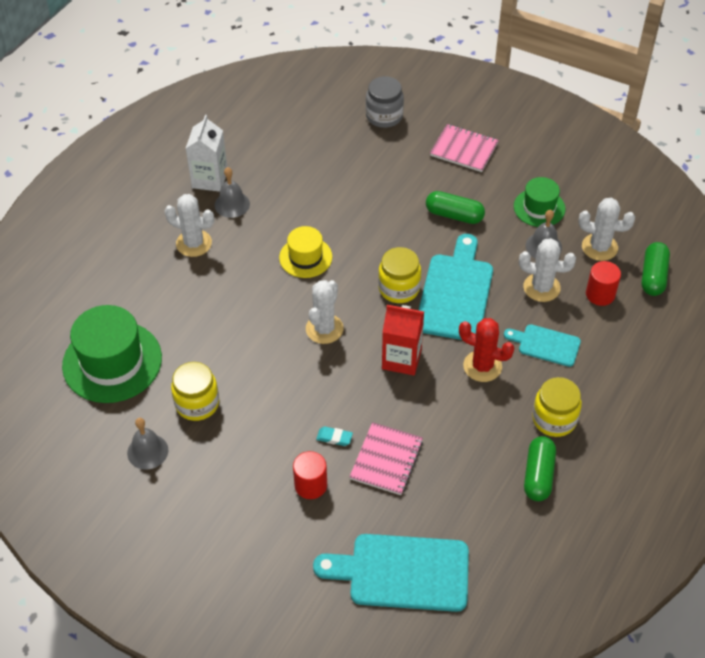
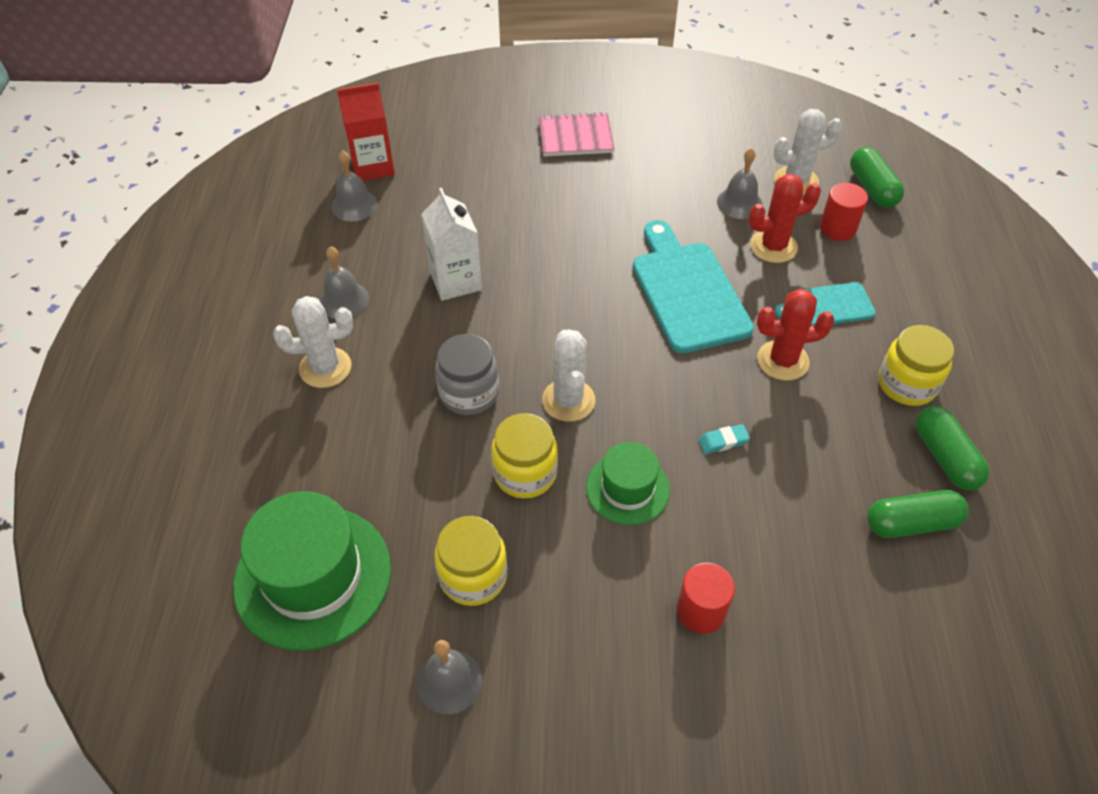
camera: 30 degrees left, 0 degrees up
white carton [185,115,227,192] -> white carton moved to [422,188,482,301]
yellow hat [279,226,332,278] -> none
turquoise cutting board [313,534,469,612] -> none
turquoise eraser [316,427,353,446] -> turquoise eraser moved to [698,424,750,454]
pink notebook [349,422,423,495] -> none
grey jar [366,76,404,128] -> grey jar moved to [435,334,499,415]
yellow jar [378,247,421,303] -> yellow jar moved to [491,413,558,498]
red carton [382,305,424,375] -> red carton moved to [337,83,395,181]
green capsule [426,191,485,224] -> green capsule moved to [867,490,969,538]
green hat [514,177,565,227] -> green hat moved to [586,442,670,525]
white cactus [519,238,576,302] -> red cactus [749,174,821,263]
none -> grey bell [331,150,377,221]

